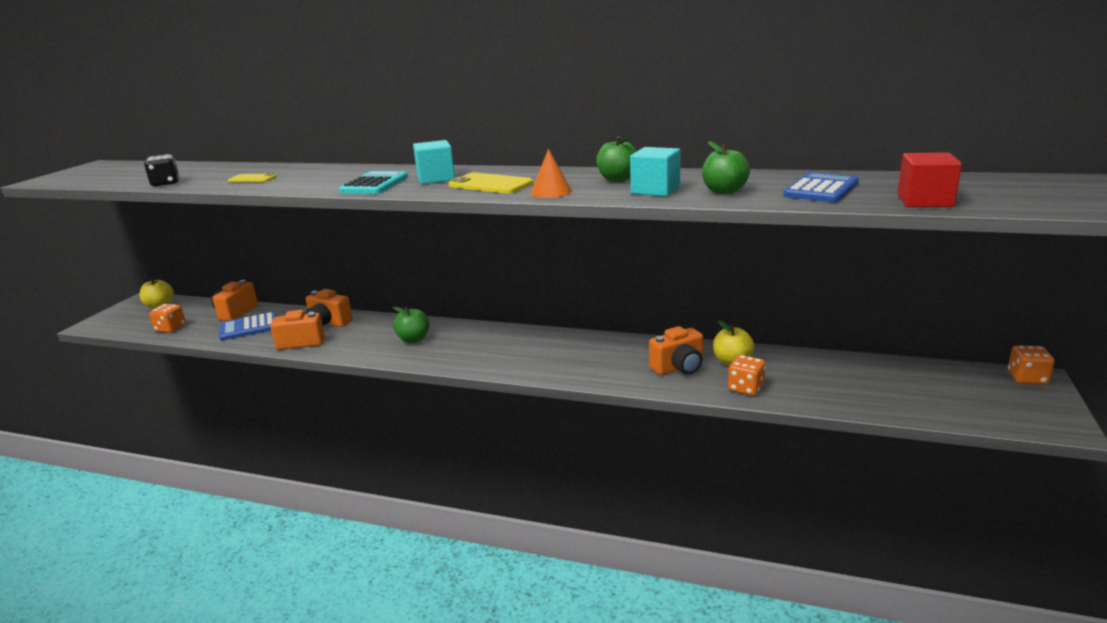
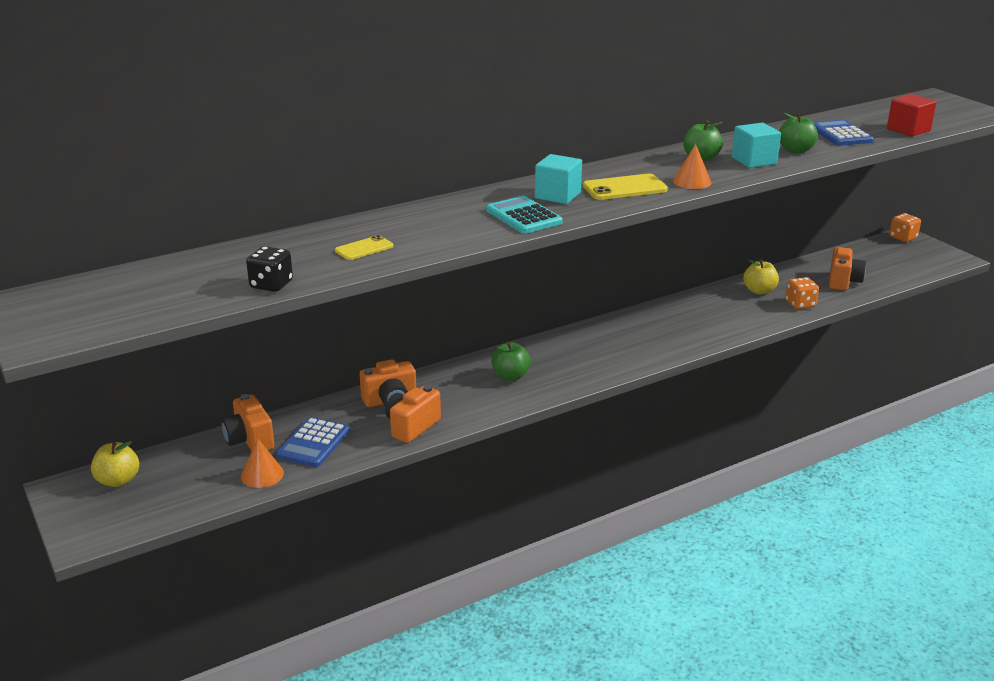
camera: 50 degrees left, 5 degrees up
orange dice [149,304,186,333] -> none
orange camera [649,326,703,375] -> orange camera moved to [829,247,866,290]
none -> orange cone [241,438,284,488]

